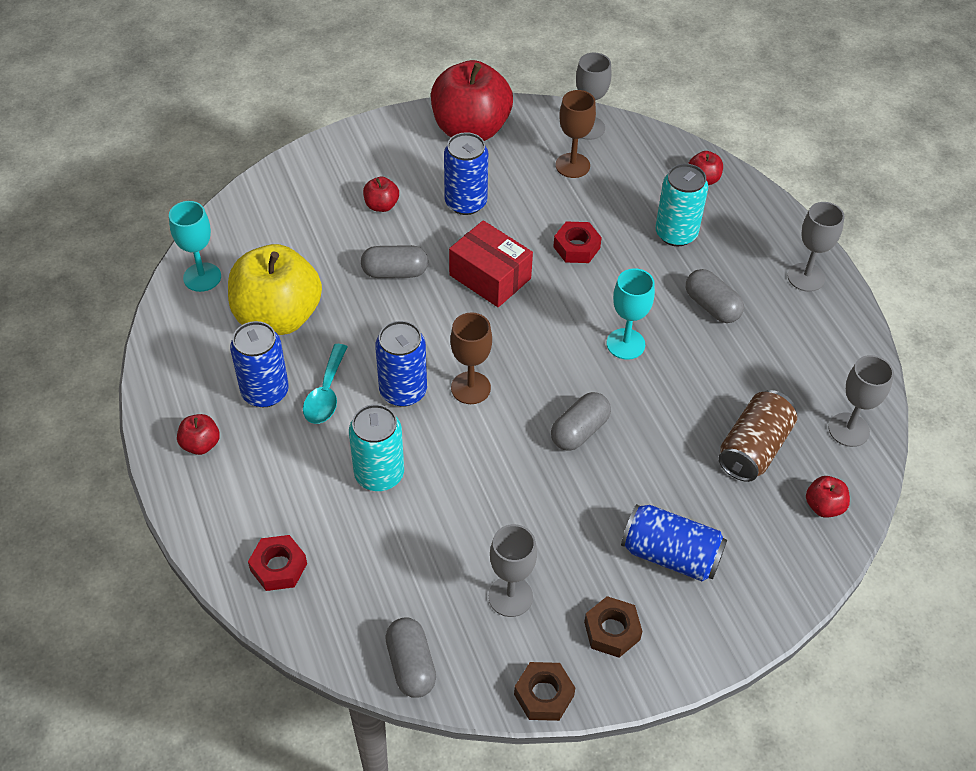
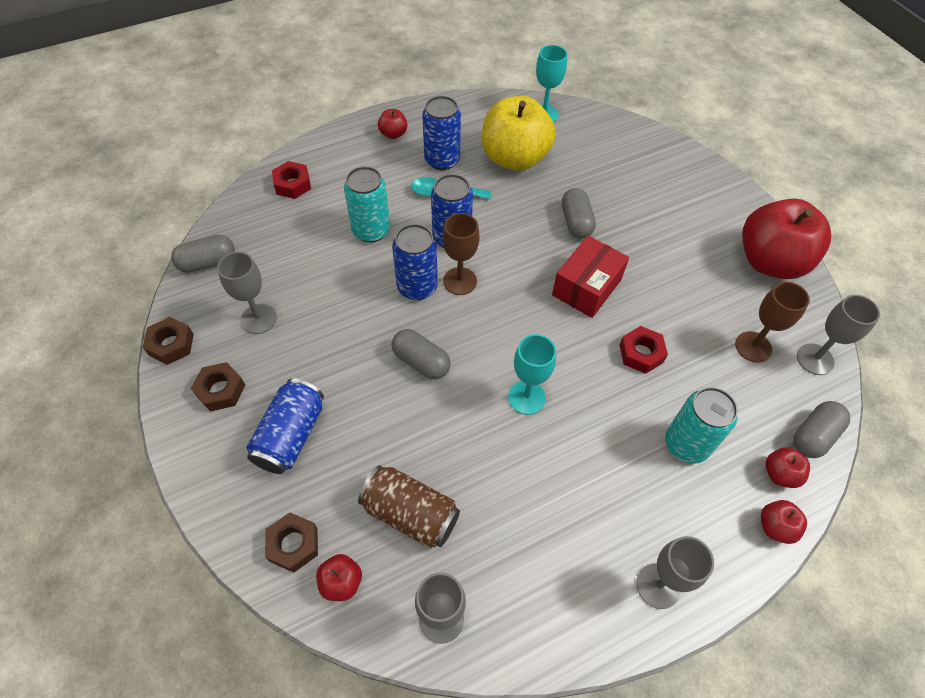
camera: 85 degrees right, 5 degrees up
red apple [363,177,399,212] -> red apple moved to [761,500,807,544]
blue can [444,132,488,215] -> blue can moved to [392,224,438,300]
grey capsule [686,269,744,323] -> grey capsule moved to [793,401,850,458]
none -> brown nut [265,513,318,573]

